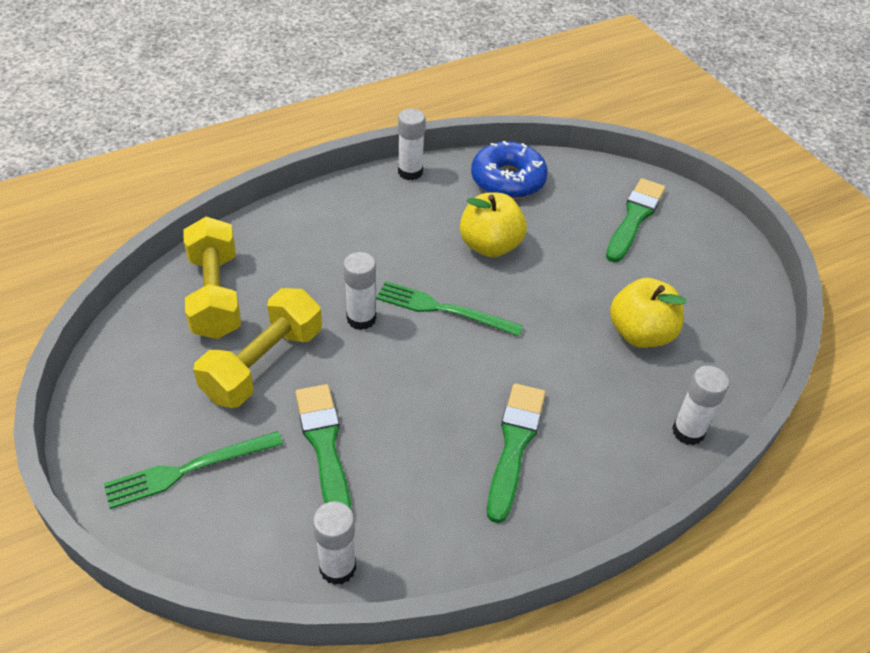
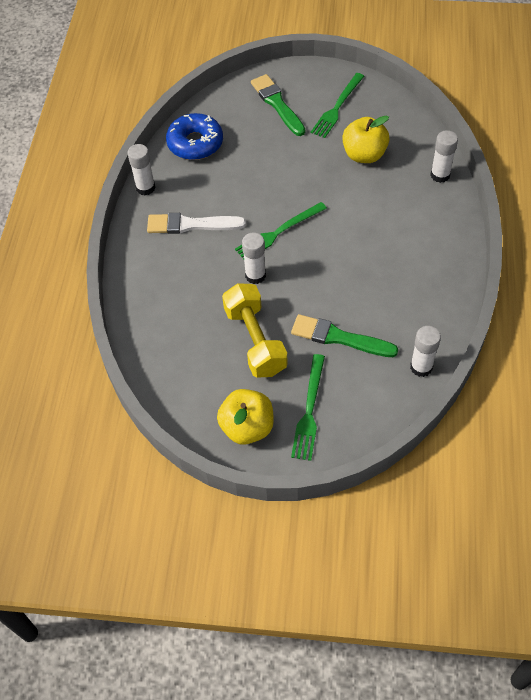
camera: 50 degrees left, 10 degrees up
yellow dumbbell [183,217,241,339] -> none
yellow apple [460,193,527,258] -> yellow apple moved to [217,389,274,445]
green brush [487,383,546,523] -> none
none -> white brush [147,213,246,234]
none -> green fork [311,73,364,138]

